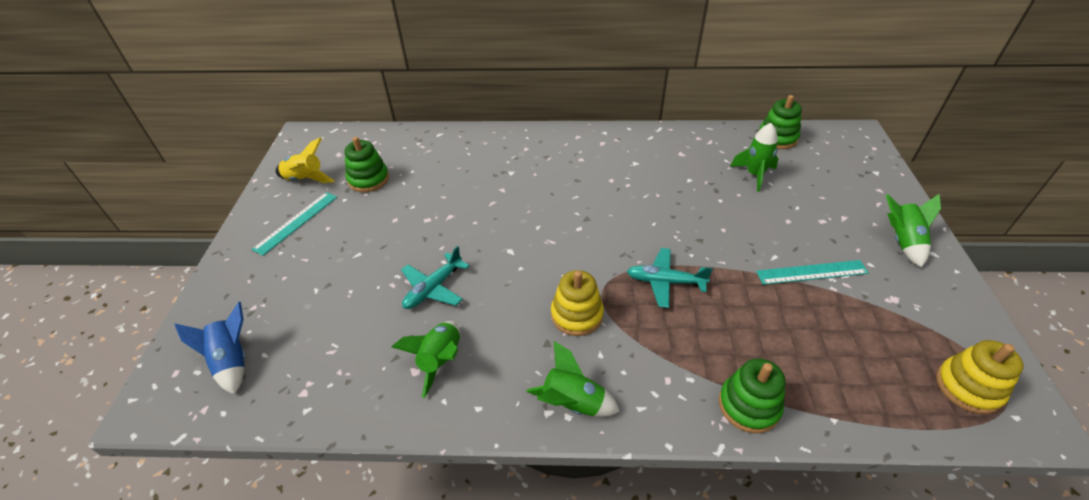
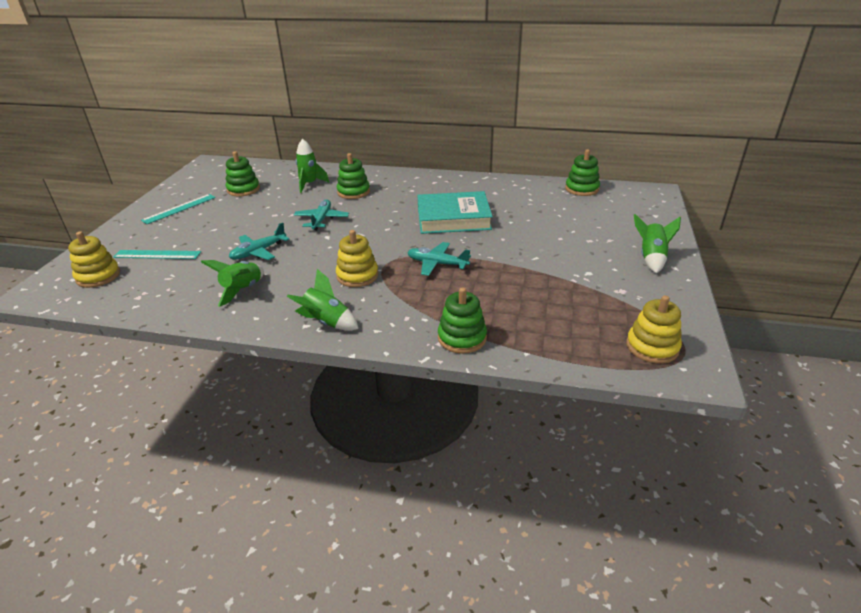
camera: 10 degrees right, 10 degrees down
blue rocket [174,302,245,395] -> yellow stacking toy [68,231,120,288]
yellow rocket [275,138,334,183] -> none
green rocket [730,123,778,192] -> green rocket moved to [296,139,330,193]
turquoise ruler [756,260,869,285] -> turquoise ruler moved to [113,250,201,259]
none -> turquoise plane [294,199,349,231]
none -> green stacking toy [337,153,370,199]
none -> turquoise book [417,191,493,234]

